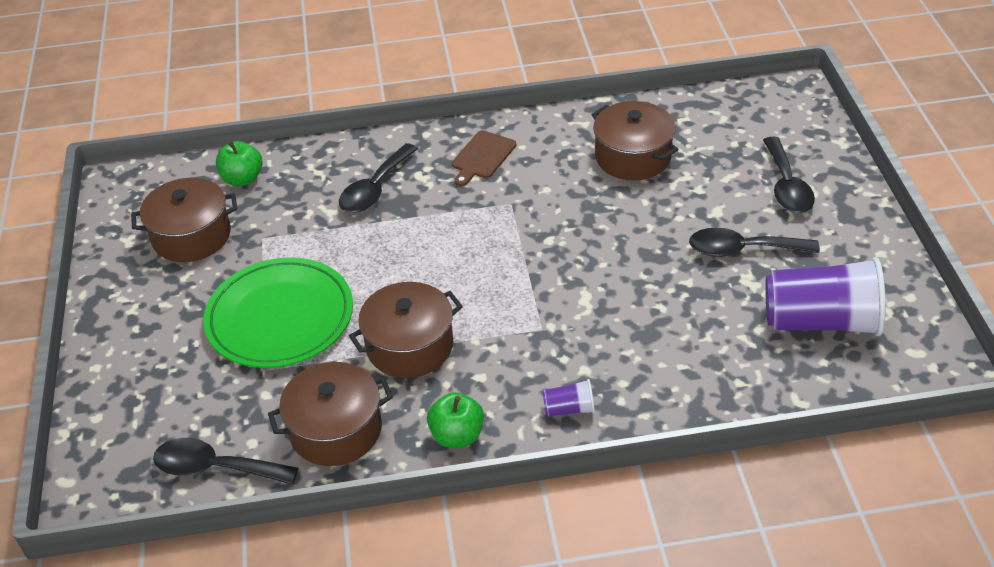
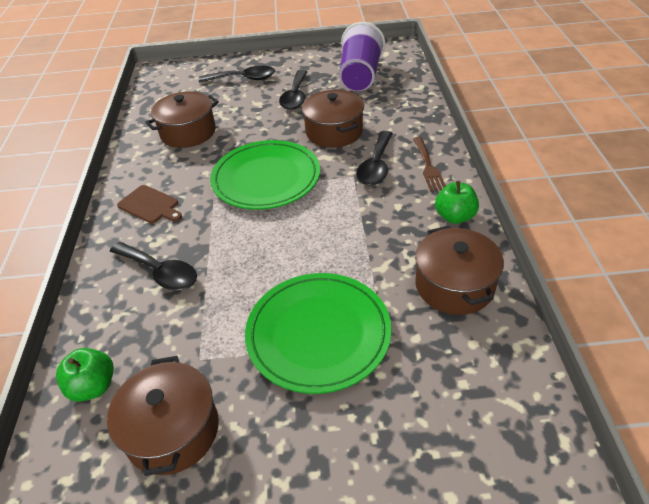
camera: 85 degrees left, 0 degrees up
black spoon [153,438,298,485] -> black spoon moved to [356,131,393,185]
brown pot [349,282,463,378] -> brown pot moved to [302,90,364,148]
purple cup [542,379,595,416] -> brown fork [413,137,446,192]
none -> green plate [210,140,320,210]

